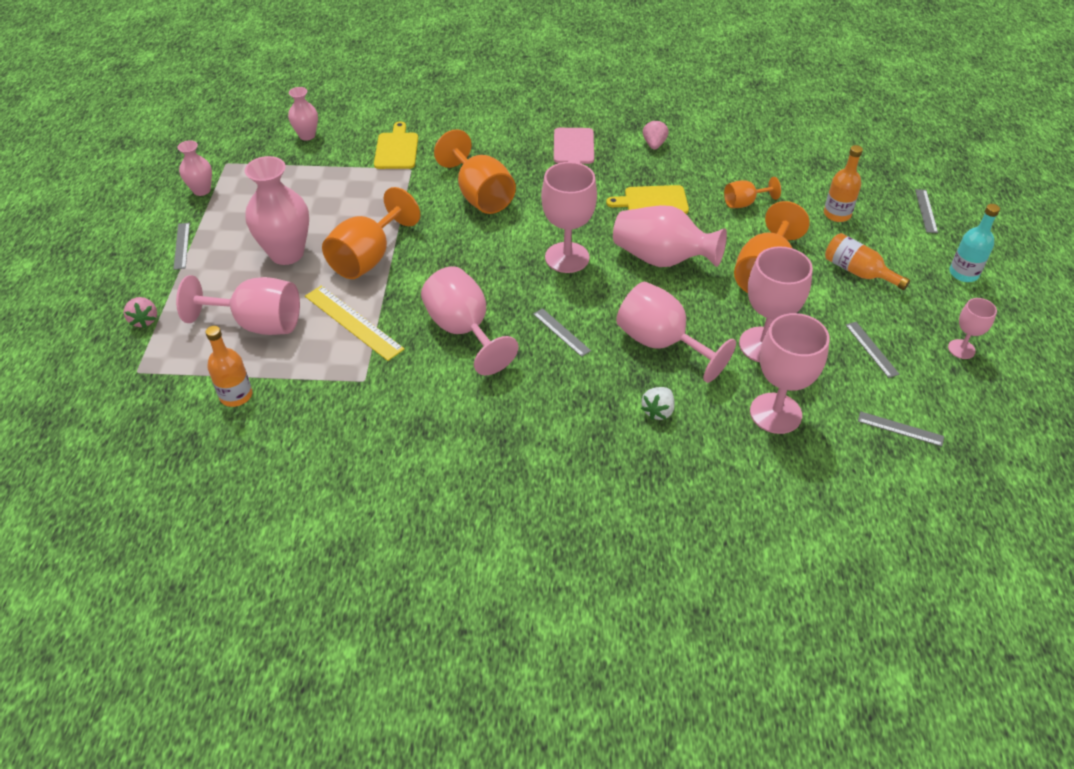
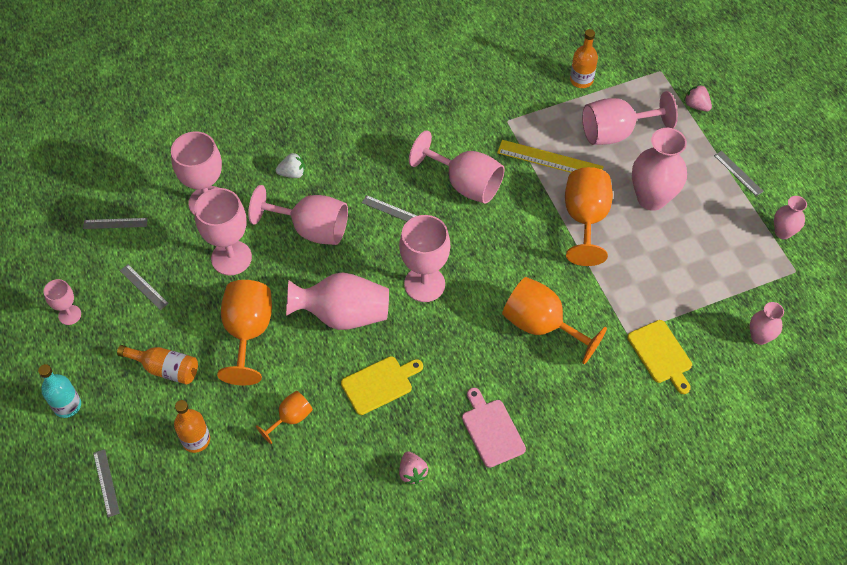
camera: 155 degrees right, 10 degrees up
white strawberry [641,387,675,420] -> white strawberry turned 75 degrees clockwise [276,153,305,178]

